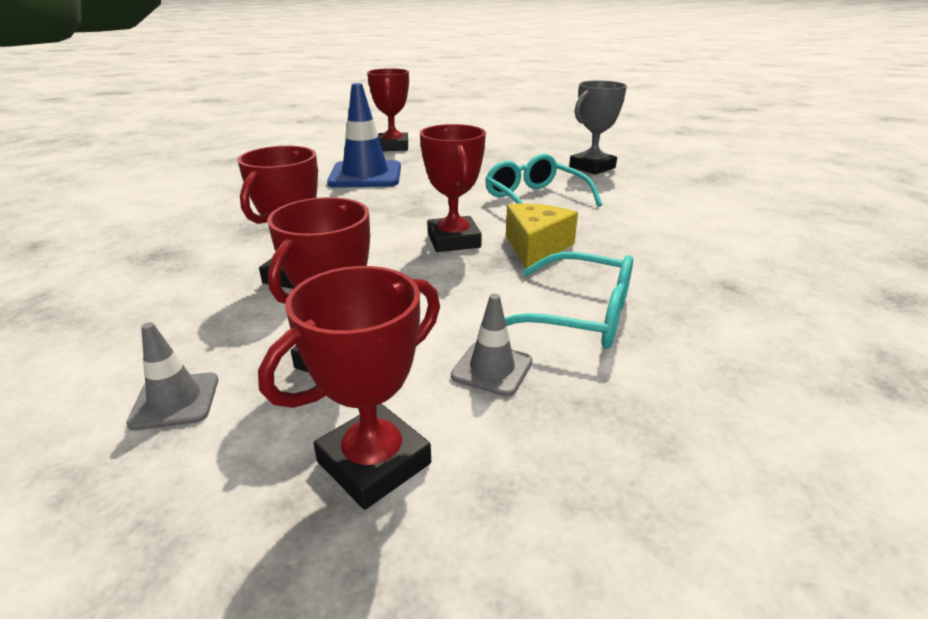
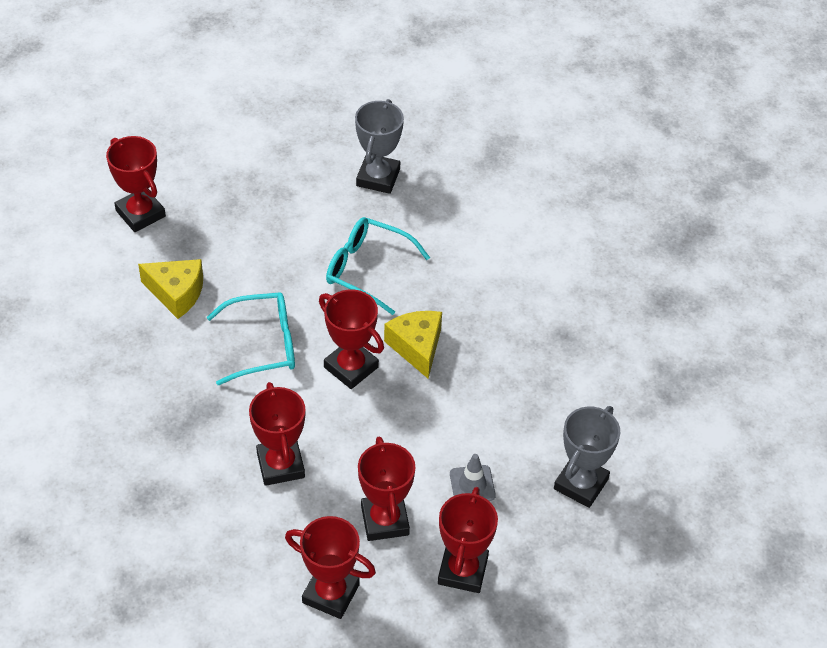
camera: 35 degrees left, 20 degrees up
grey traffic cone [126,322,218,430] -> red trophy [285,516,376,619]
blue traffic cone [327,83,401,188] -> yellow cheese [138,259,203,319]
turquoise glasses [505,252,633,349] -> turquoise glasses moved to [207,293,295,385]
none -> grey trophy [554,406,621,508]

